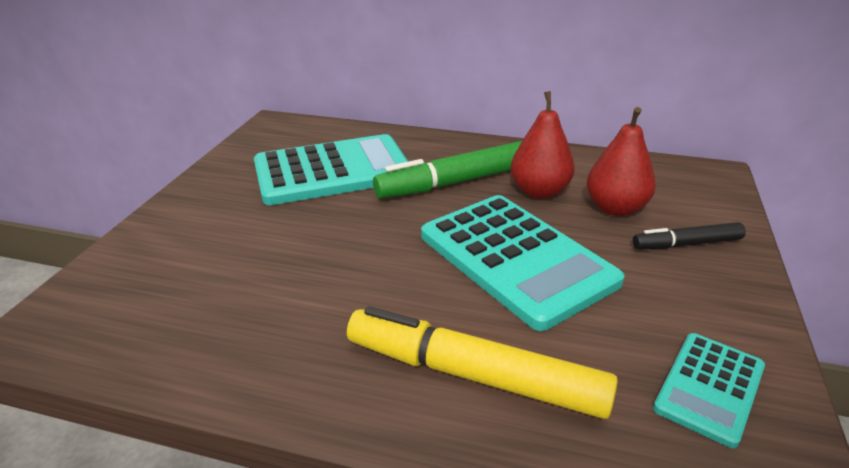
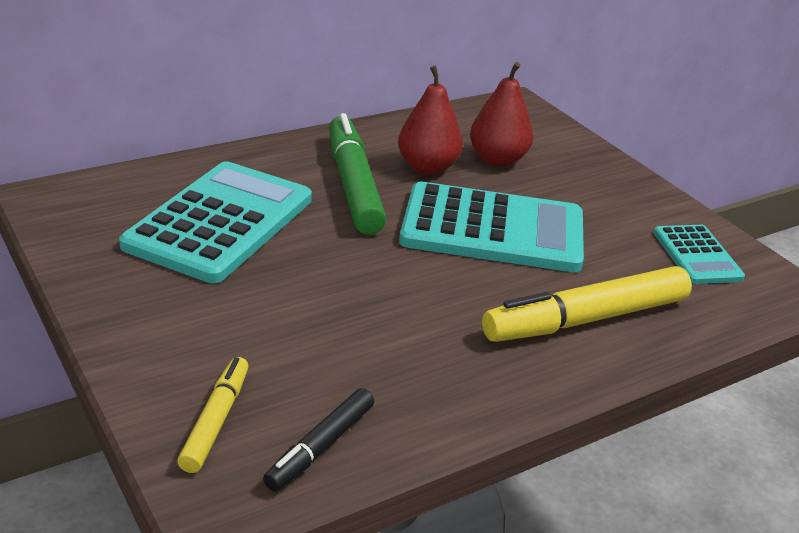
camera: 50 degrees left, 0 degrees up
green marker [373,141,522,199] -> green marker turned 150 degrees clockwise [329,113,386,235]
black marker [633,222,746,249] -> black marker moved to [263,388,374,492]
none -> yellow marker [177,357,249,473]

